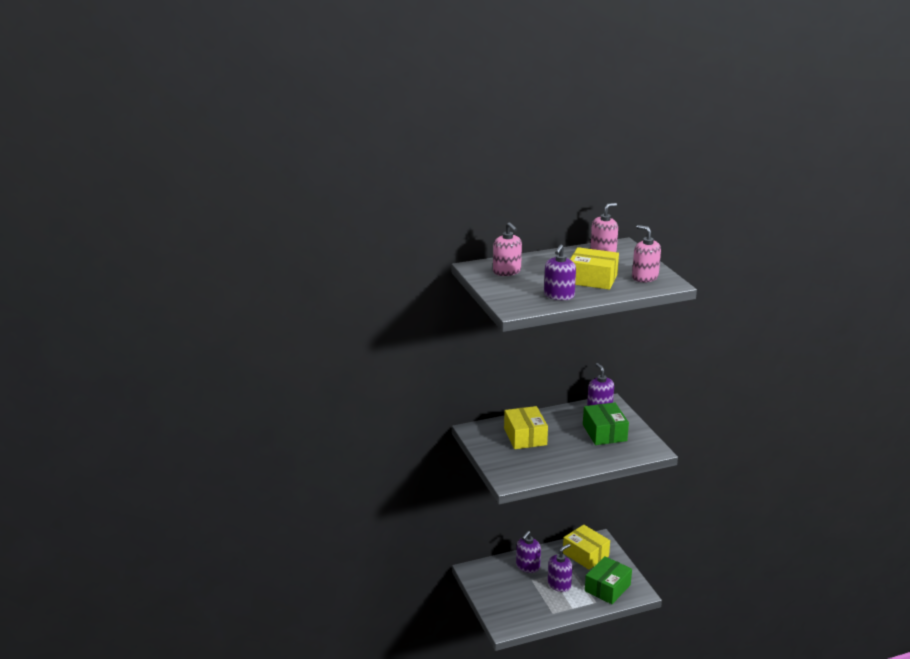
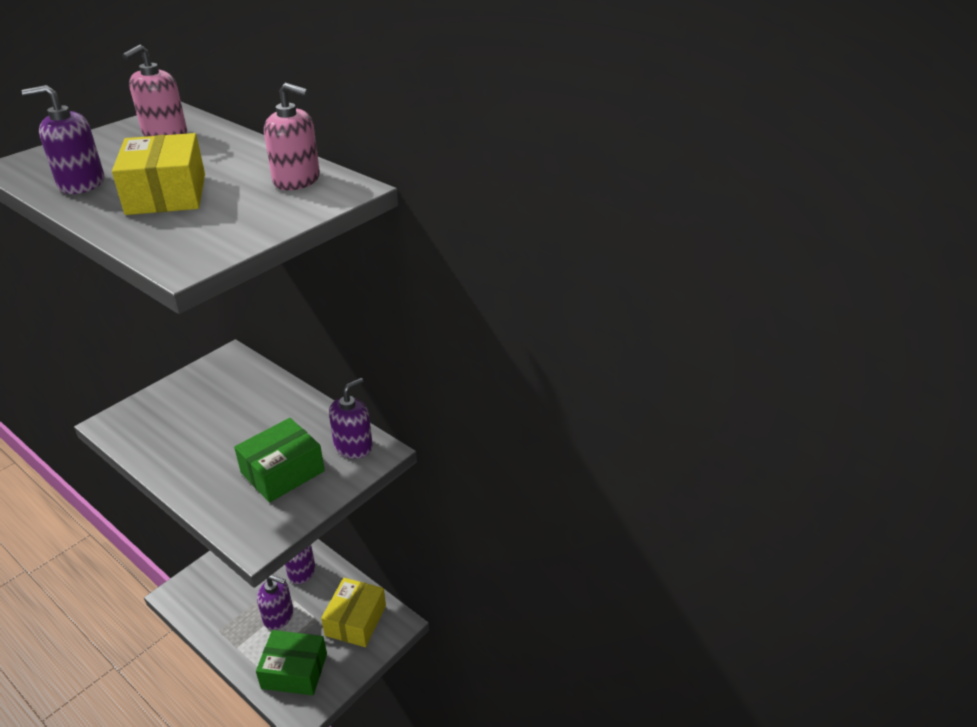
camera: 60 degrees right, 10 degrees up
yellow box [504,406,548,449] -> none
pink soap dispenser [632,225,661,282] -> none

